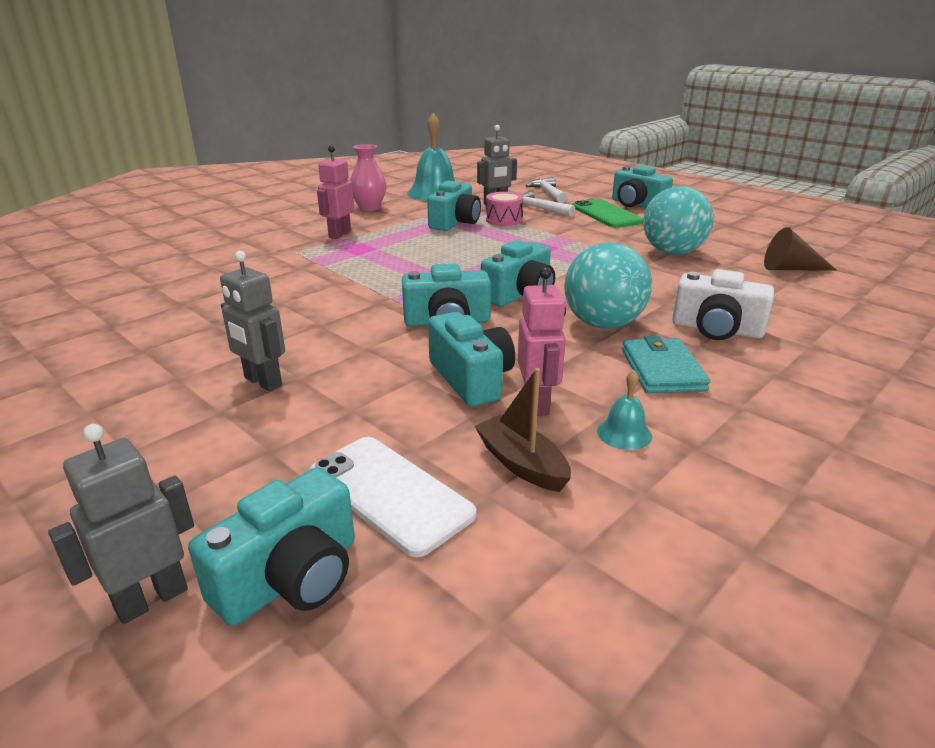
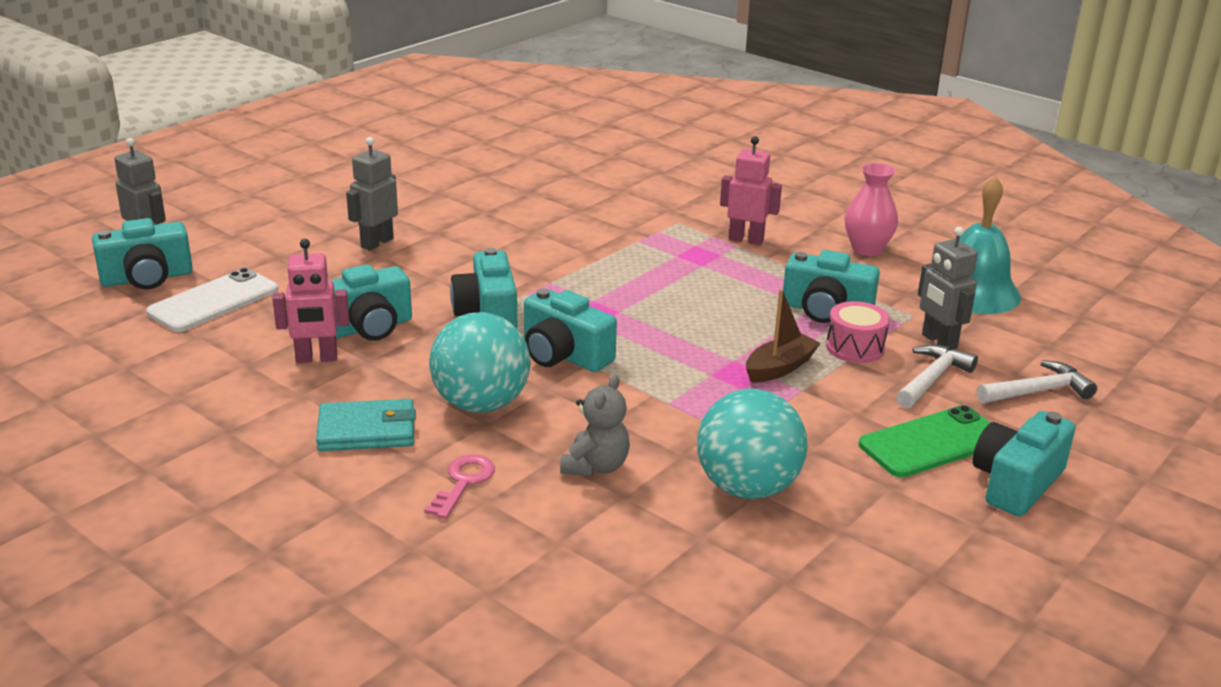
camera: 85 degrees right, 0 degrees up
turquoise camera [188,467,355,626] -> turquoise camera turned 60 degrees counterclockwise [92,218,193,290]
brown boat [475,368,571,492] -> brown boat moved to [746,289,821,383]
turquoise bell [597,370,652,450] -> none
white camera [672,269,774,340] -> pink key [424,454,495,519]
brown cone [764,227,837,271] -> none
none -> grey teddy bear [560,375,630,477]

